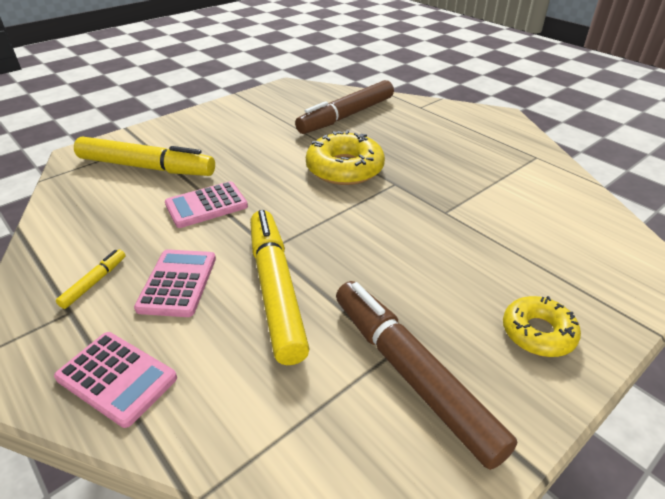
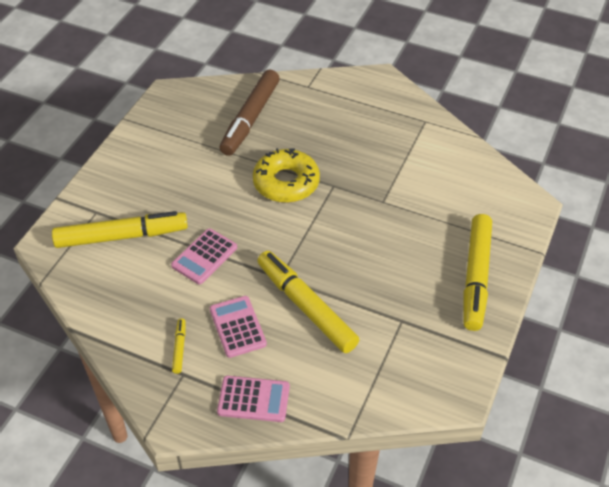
camera: 25 degrees left, 10 degrees up
brown marker [336,281,517,470] -> none
yellow donut [503,296,581,357] -> yellow marker [464,214,492,331]

